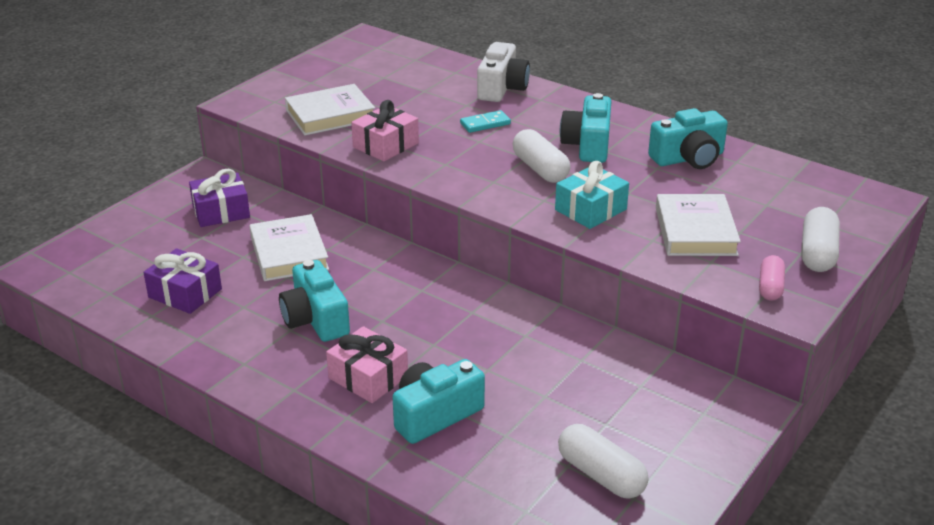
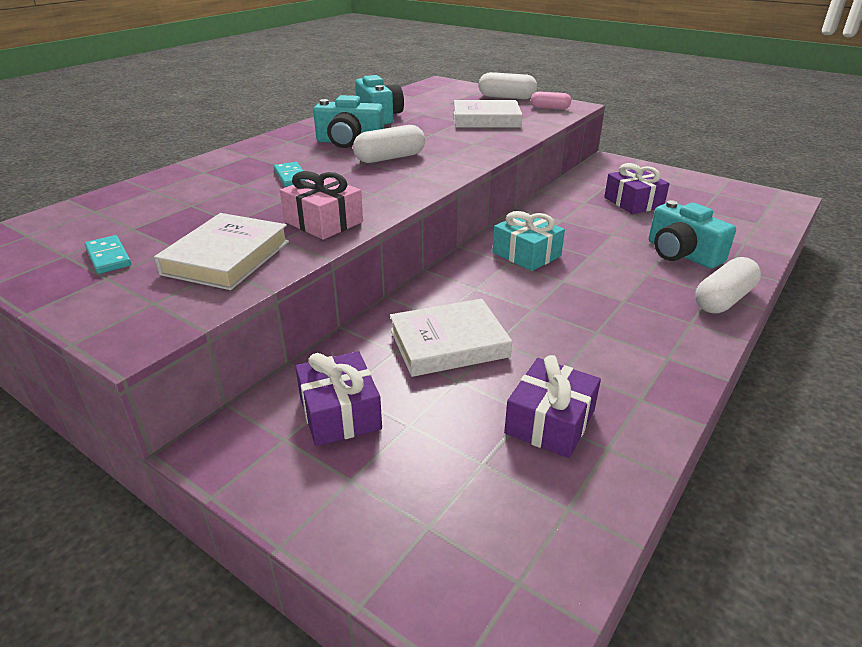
camera: 90 degrees left, 0 degrees up
turquoise camera [279,260,350,342] -> none
white book [285,84,375,136] -> white book turned 45 degrees clockwise [154,213,289,290]
pink gift [326,326,408,403] -> none
white camera [477,42,530,102] -> none
turquoise gift [555,161,629,229] -> turquoise gift moved to [492,211,565,271]
white capsule [558,424,648,499] -> white capsule moved to [695,257,761,313]
none -> turquoise domino [85,235,131,274]
none -> purple gift [604,163,670,214]

